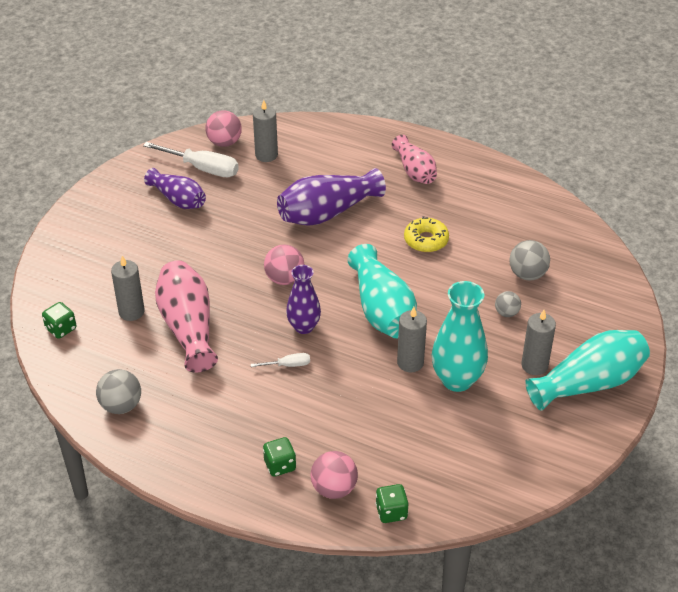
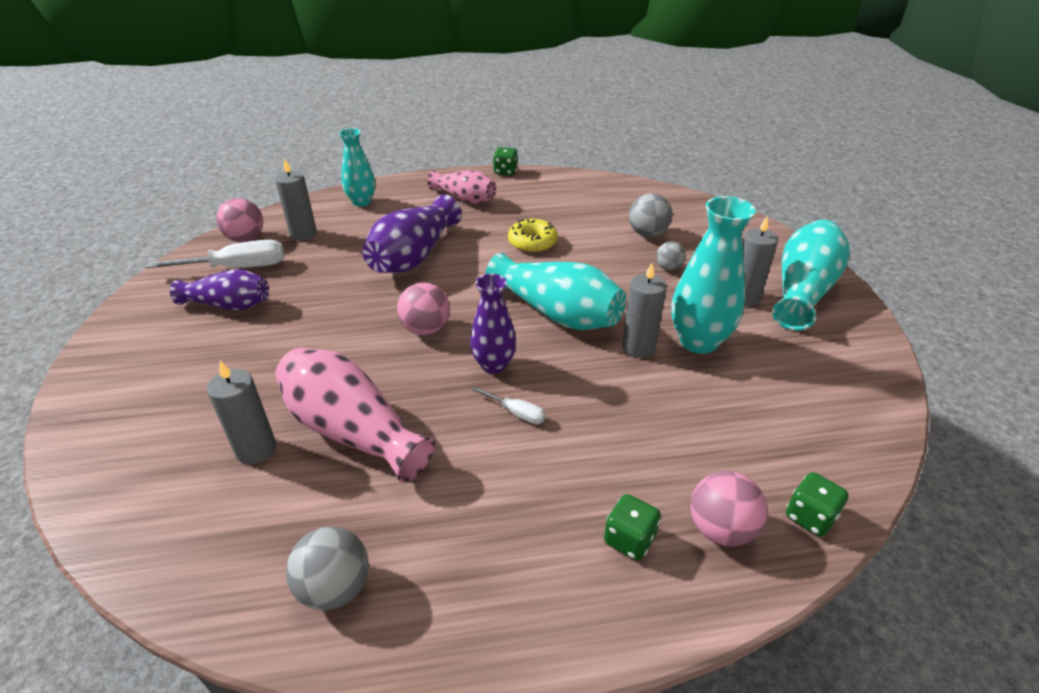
camera: 35 degrees left, 5 degrees down
green dice [42,302,76,339] -> green dice moved to [493,147,518,175]
white screwdriver [251,353,310,367] -> white screwdriver turned 75 degrees clockwise [472,387,546,424]
none -> turquoise vase [339,128,375,207]

